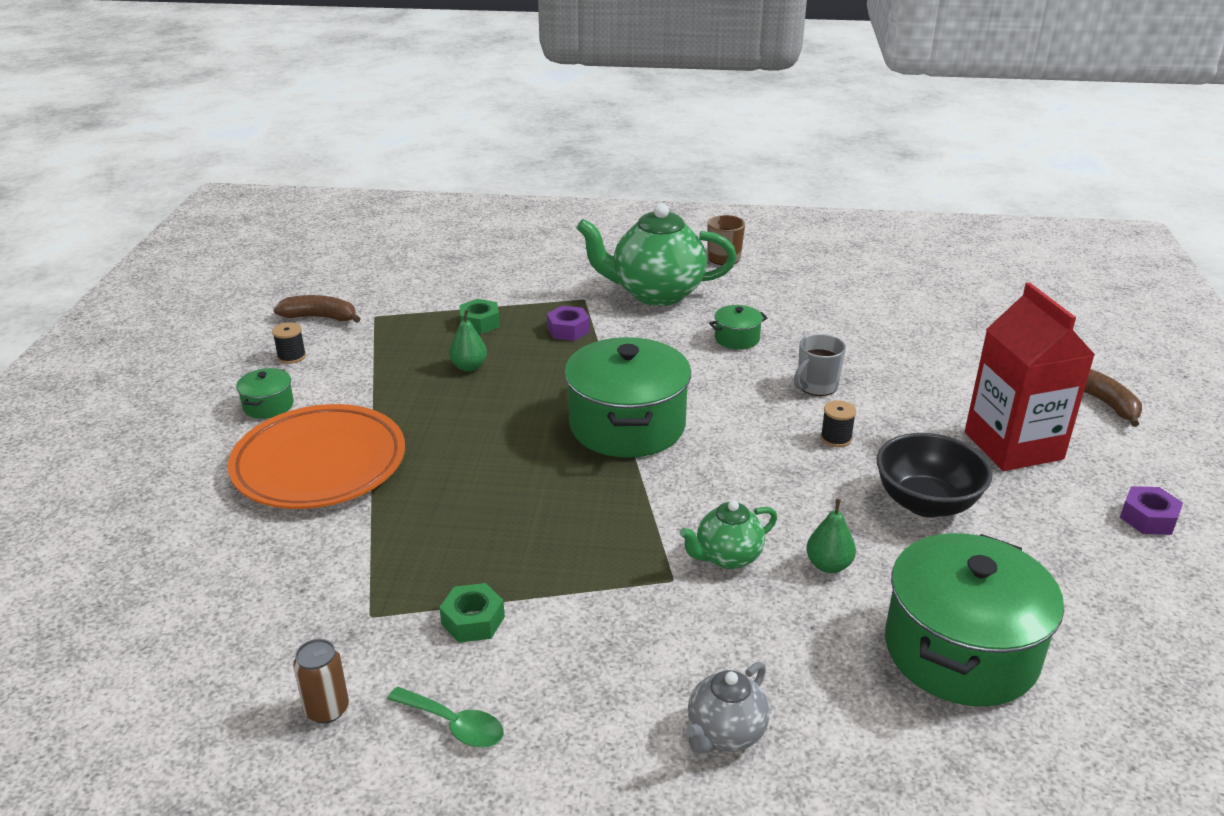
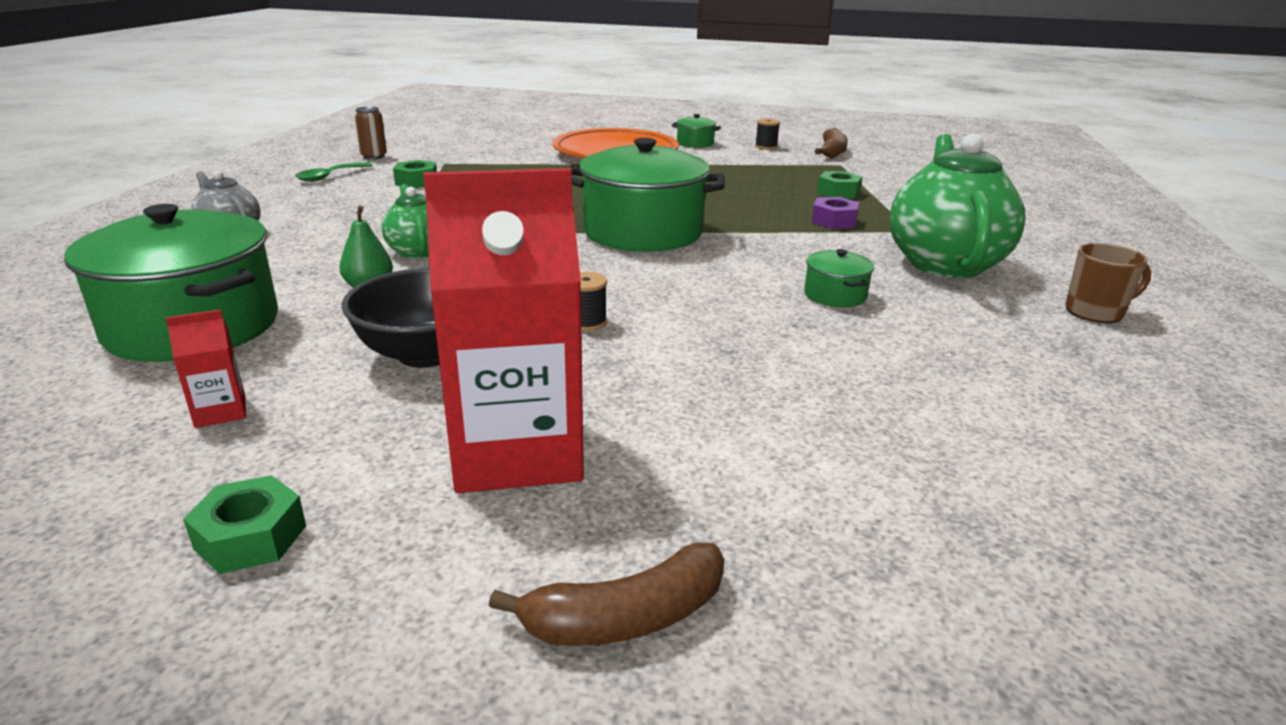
camera: 95 degrees right, 5 degrees down
green pear [449,310,487,371] -> none
grey mug [794,334,846,396] -> none
purple nut [1120,486,1183,535] -> green nut [183,475,306,574]
none -> red carton [166,310,246,428]

